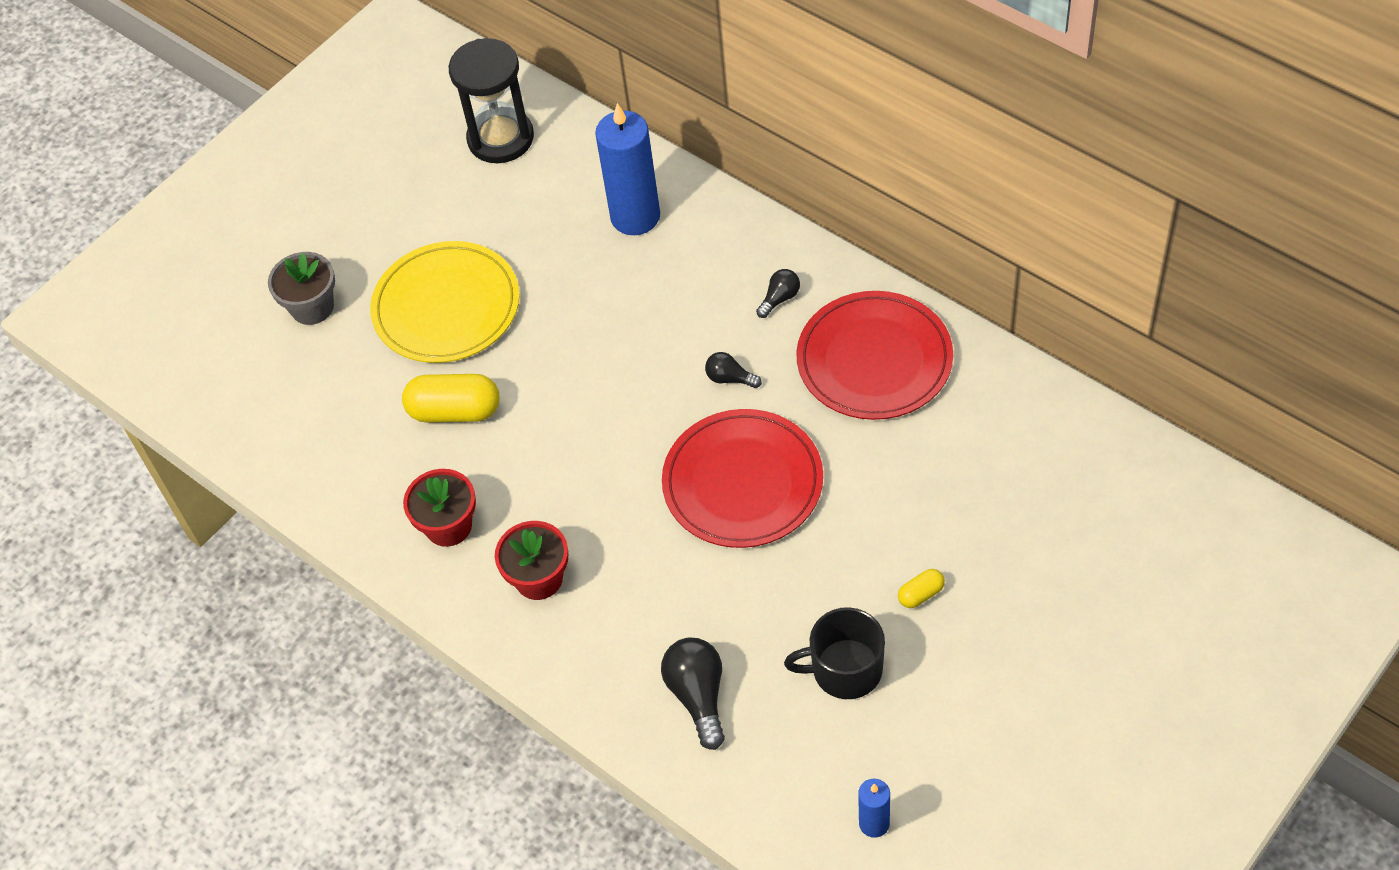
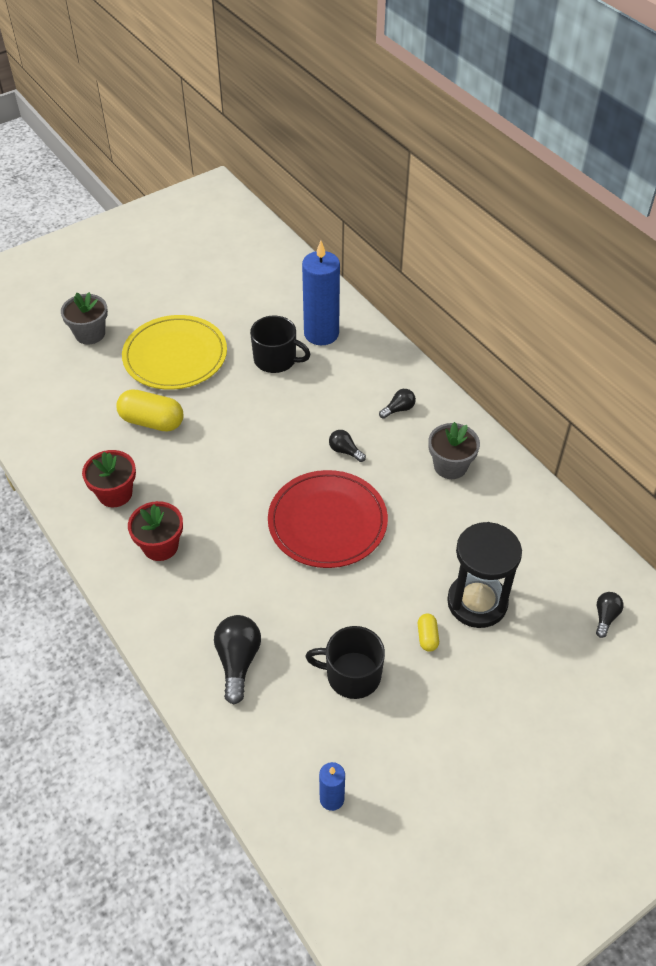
camera: 10 degrees right, 5 degrees down
black hourglass [449,38,534,163] -> black hourglass moved to [447,522,522,628]
red plate [797,291,953,420] -> grey flower pot [428,422,480,479]
yellow capsule [898,569,945,608] -> yellow capsule turned 75 degrees counterclockwise [418,614,439,652]
none -> black mug [250,316,311,373]
none -> black light bulb [596,592,624,638]

